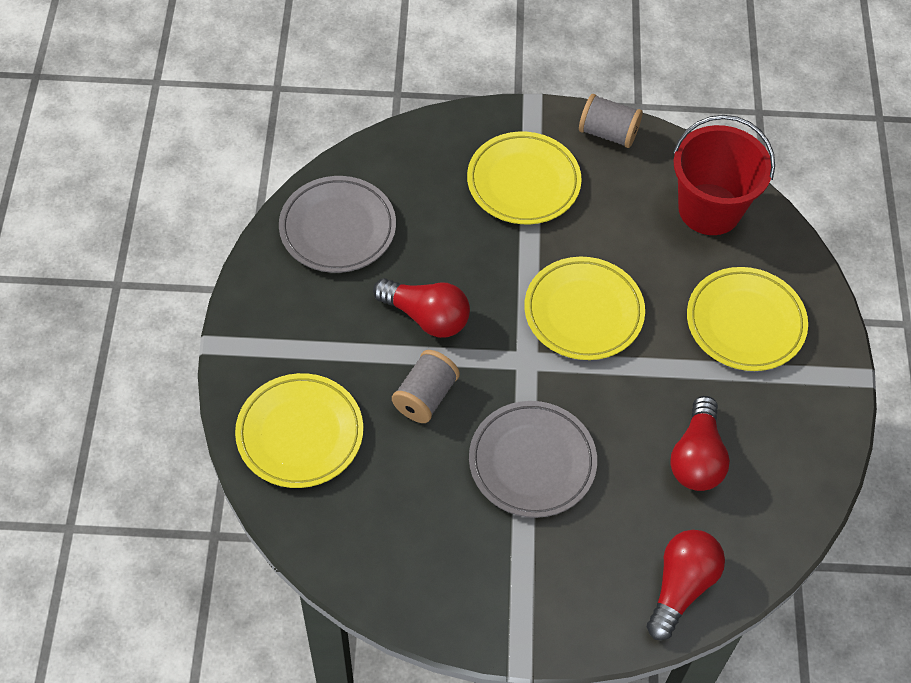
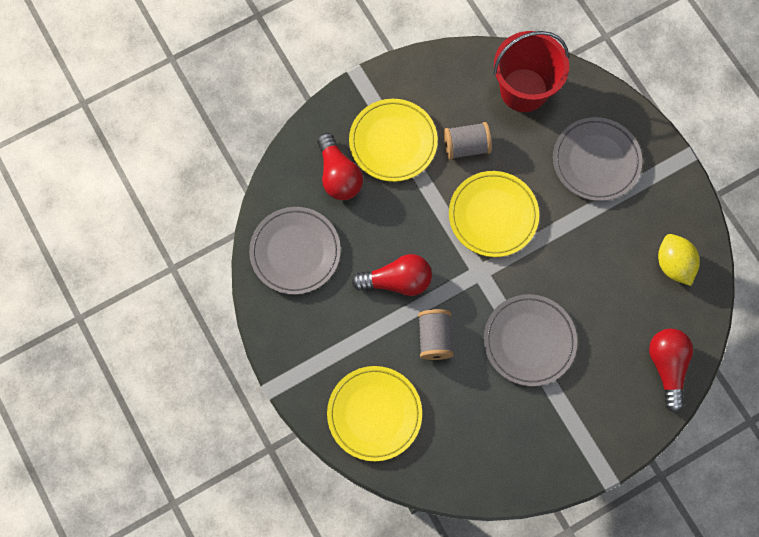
camera: 30 degrees left, 15 degrees up
grey spool [579,94,643,148] -> grey spool moved to [444,122,492,160]
red light bulb [670,396,730,491] -> red light bulb moved to [317,133,363,200]
yellow plate [687,267,808,371] -> grey plate [553,117,642,201]
none -> yellow lemon [658,234,700,286]

